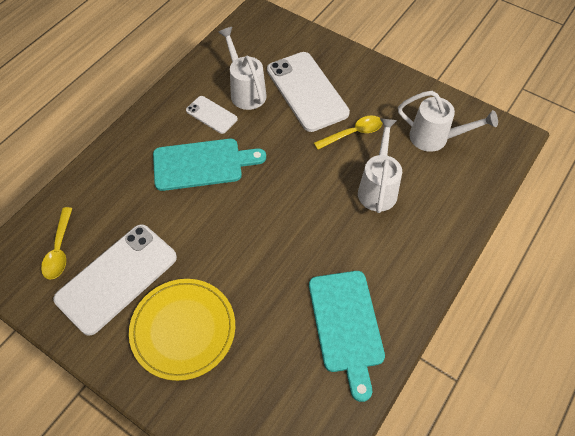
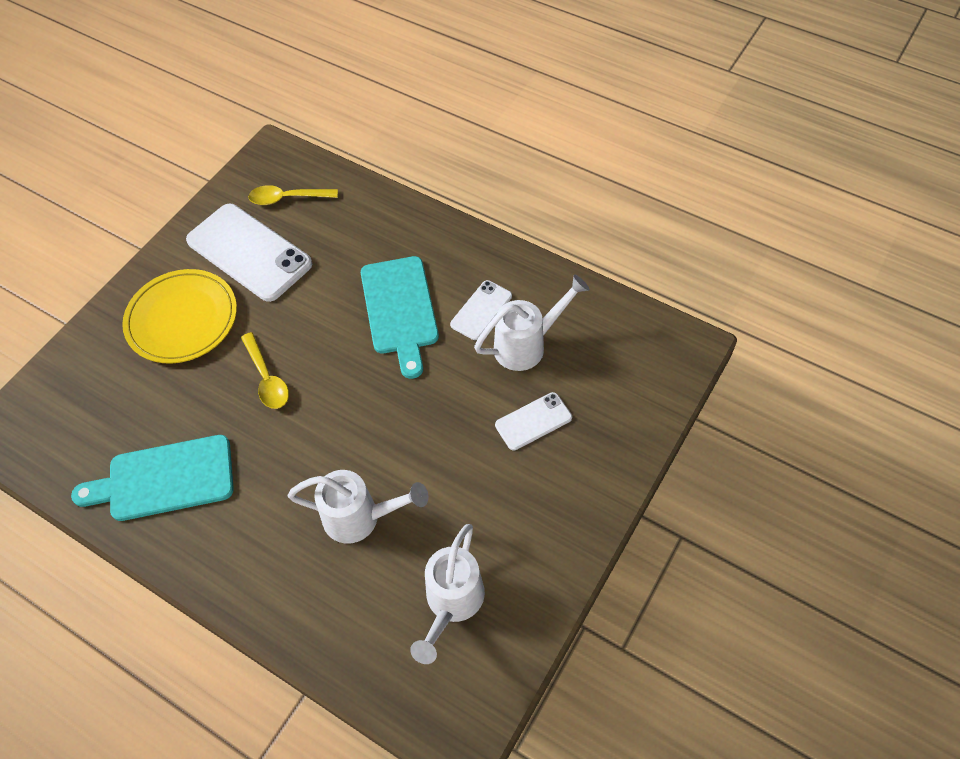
camera: 90 degrees right, 0 degrees up
white phone [267,52,350,132] -> white phone [495,392,572,450], size x0.51
yellow spoon [314,116,382,150] -> yellow spoon moved to [241,332,289,409]

